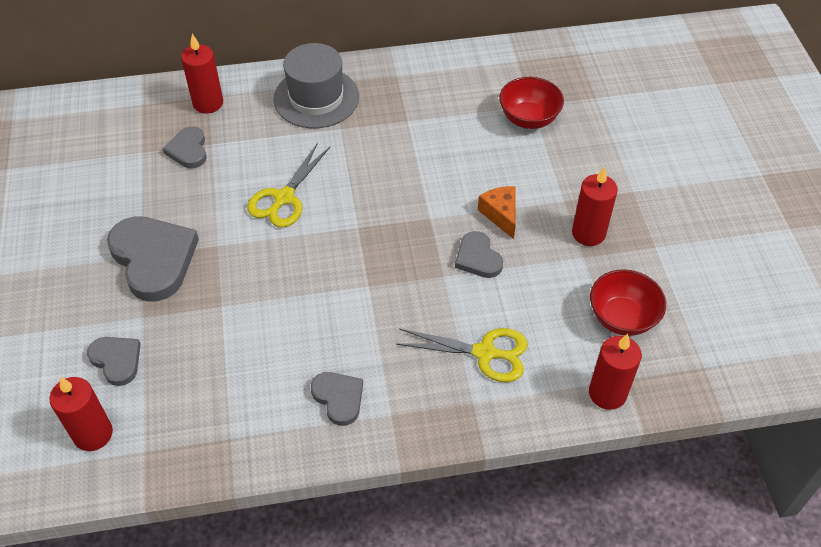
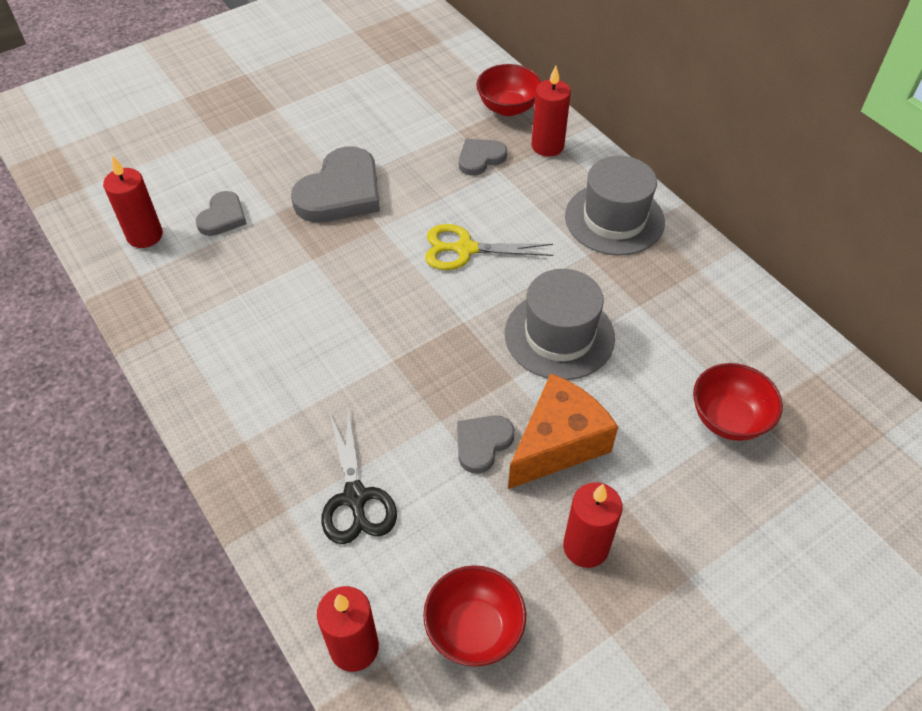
camera: 65 degrees right, 0 degrees up
grey heart [311,372,363,426] -> none
yellow scissors [396,328,528,382] -> black scissors [322,408,397,544]
orange cheese [478,186,516,239] -> orange cheese [508,373,618,489], size x1.75
none -> red bowl [476,64,542,116]
none -> grey hat [505,269,615,380]

